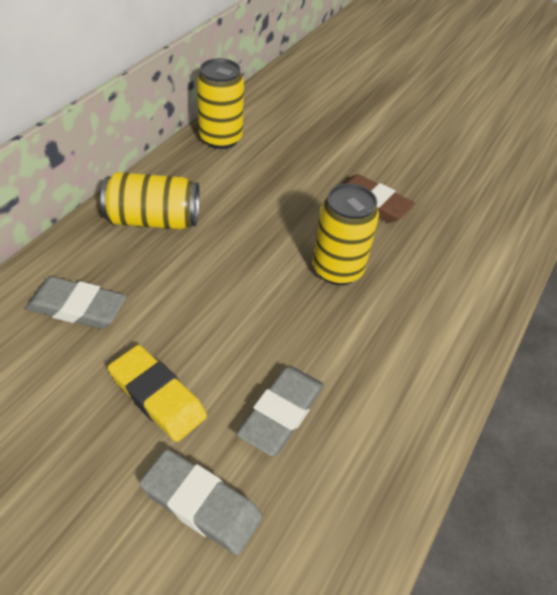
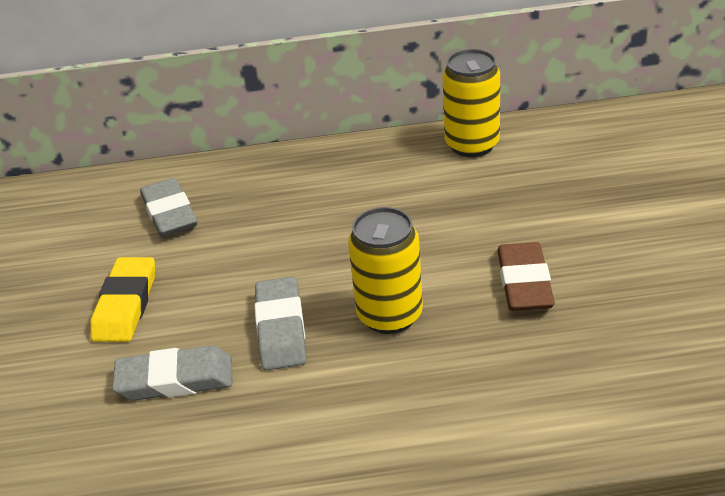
camera: 60 degrees right, 10 degrees down
yellow can [101,172,200,230] -> none
grey eraser [139,449,263,555] -> grey eraser moved to [255,277,307,370]

